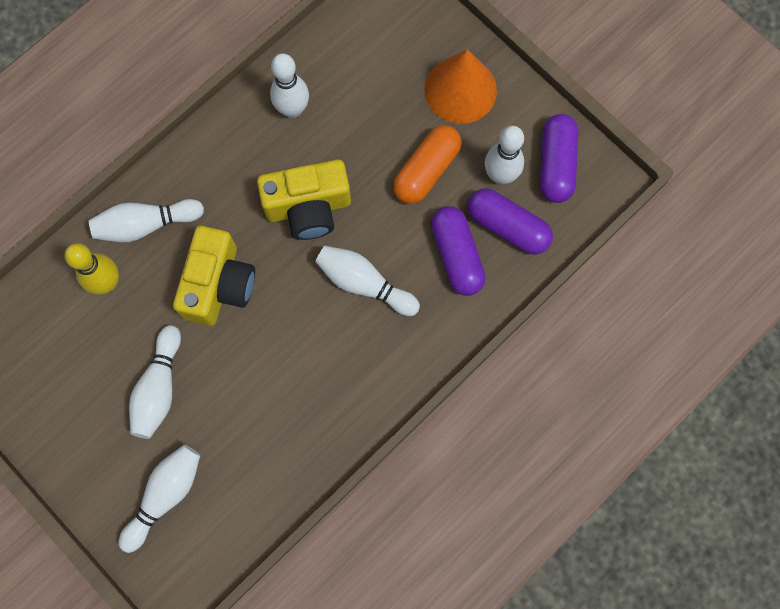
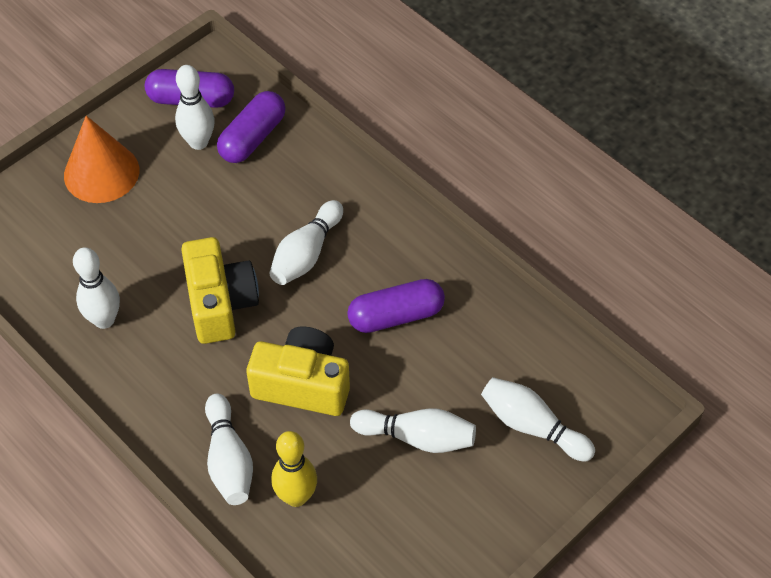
camera: 90 degrees left, 20 degrees down
orange capsule [393,125,461,204] -> none
purple capsule [431,206,486,296] -> purple capsule moved to [347,279,445,333]

